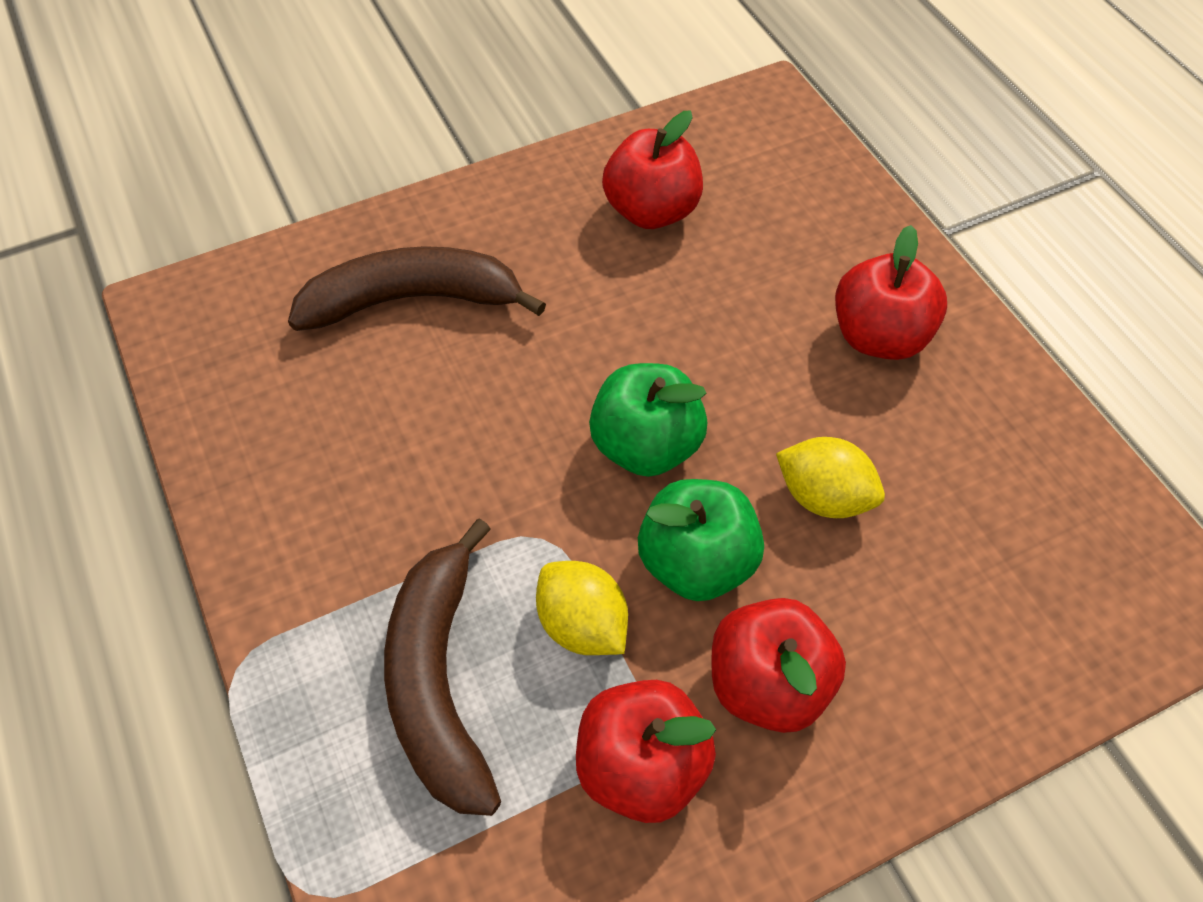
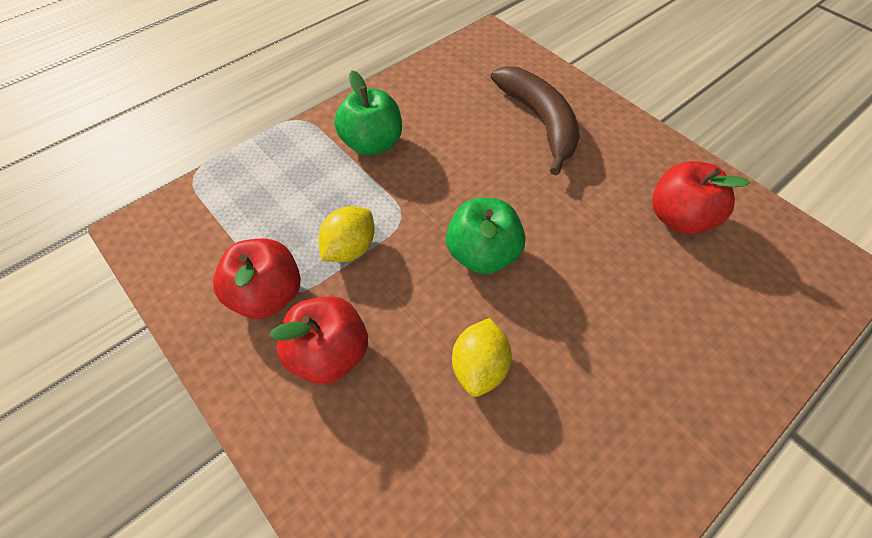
camera: 75 degrees right, 0 degrees up
brown banana [384,518,501,816] -> none
green apple [638,479,764,601] -> green apple moved to [334,71,402,156]
red apple [835,225,947,360] -> none

